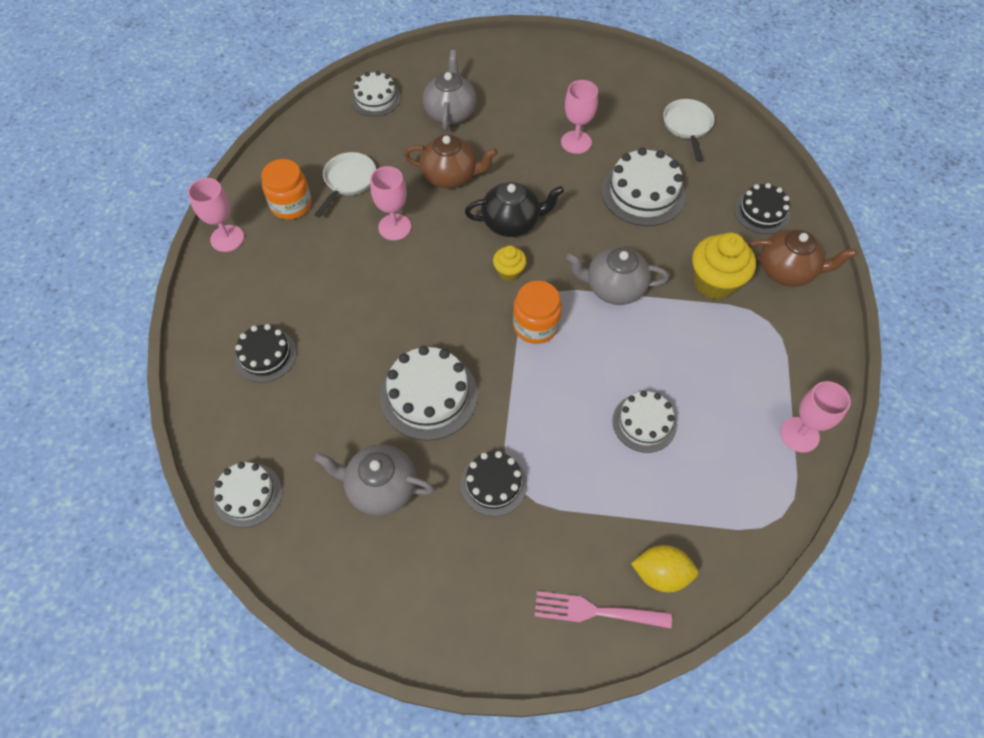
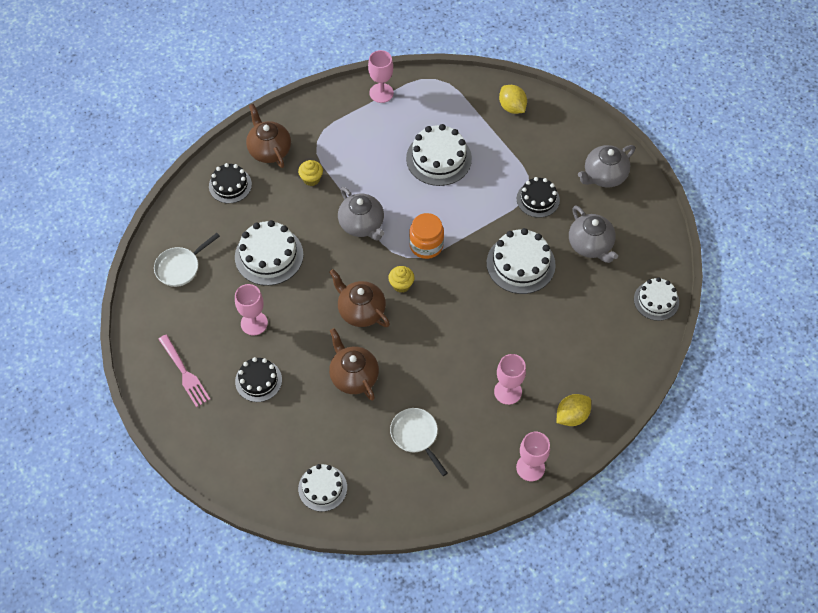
camera: 130 degrees left, 0 degrees up
black cake [235,324,297,383] -> black cake moved to [235,357,282,402]
orange jar [261,159,312,219] -> none
white pan [314,152,376,218] -> white pan turned 75 degrees clockwise [390,408,448,476]
pink goblet [370,166,411,240] -> pink goblet moved to [494,354,526,405]
grey teapot [423,50,477,131] -> grey teapot moved to [578,145,635,188]
black teapot [465,182,564,237] -> brown teapot [329,269,390,327]
pink fork [535,591,672,629] -> pink fork moved to [159,335,210,407]
white cake [612,390,677,453] -> white cake [406,124,472,186], size x1.55
yellow cupcake [692,232,756,300] -> yellow cupcake [298,160,323,186], size x0.55
none -> yellow lemon [557,394,591,426]

